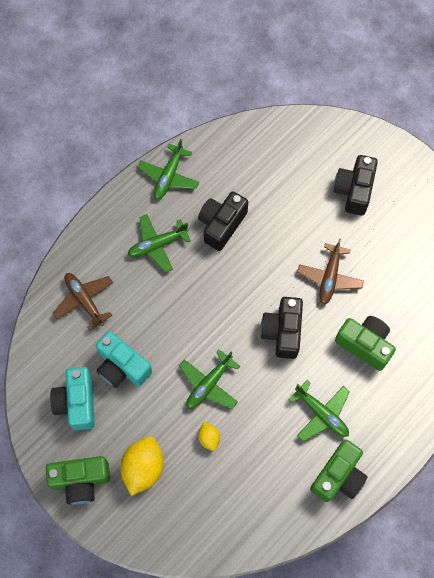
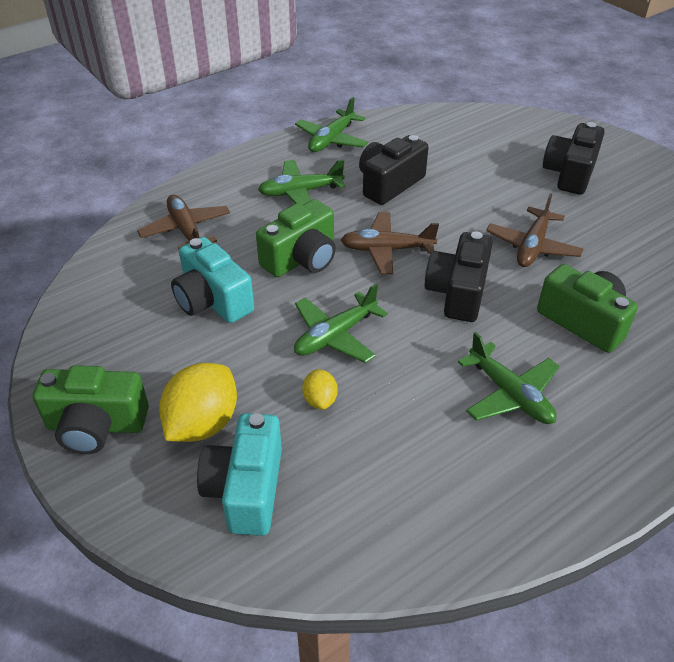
camera: 10 degrees right, 25 degrees down
turquoise camera [50,367,95,430] -> turquoise camera moved to [197,413,282,536]
green camera [310,439,368,502] -> green camera moved to [256,199,336,277]
none -> brown plane [341,212,439,274]

